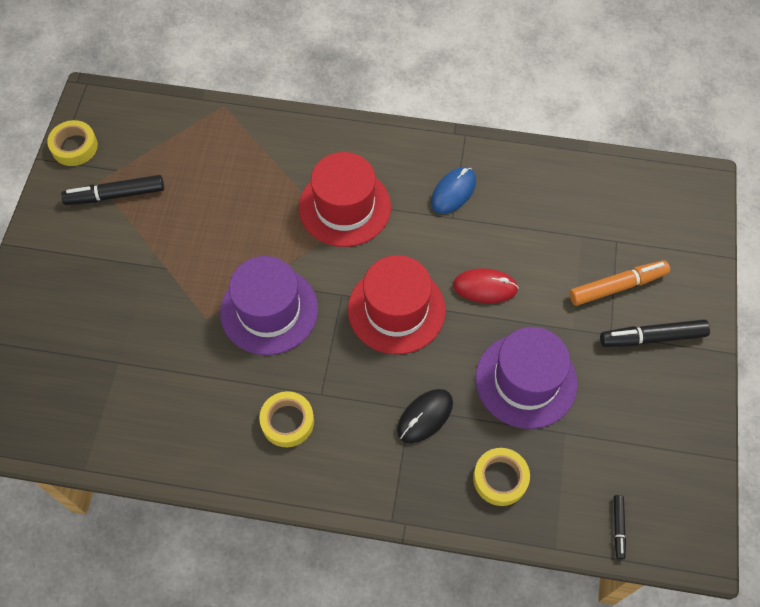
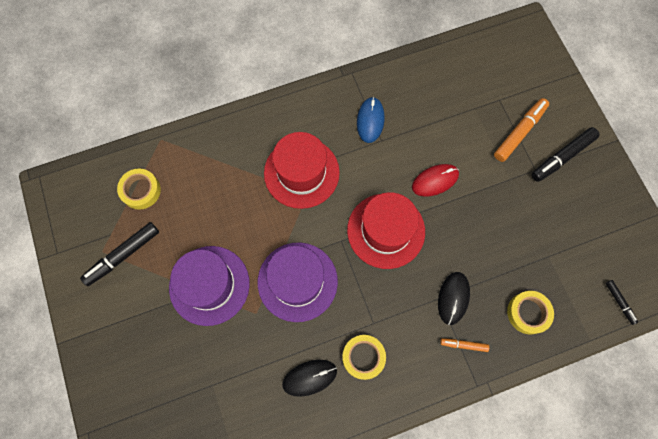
camera: 30 degrees left, 10 degrees up
yellow tape [47,120,98,166] -> yellow tape moved to [117,168,161,210]
purple hat [476,327,577,429] -> purple hat moved to [169,246,250,326]
none -> black mouse [282,360,337,397]
none -> orange marker [440,338,489,352]

